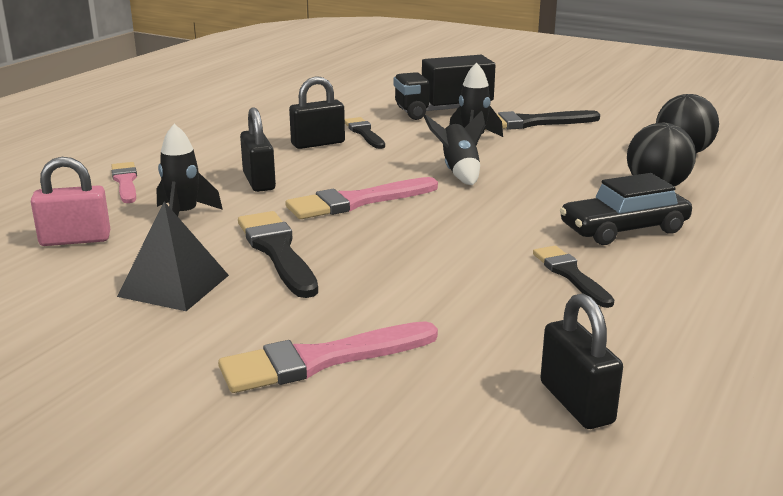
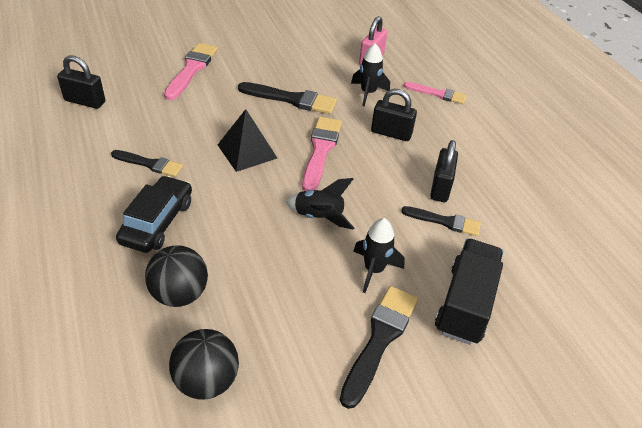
camera: 125 degrees right, 20 degrees up
black pyramid [117,201,229,311] -> black pyramid moved to [218,109,277,172]

